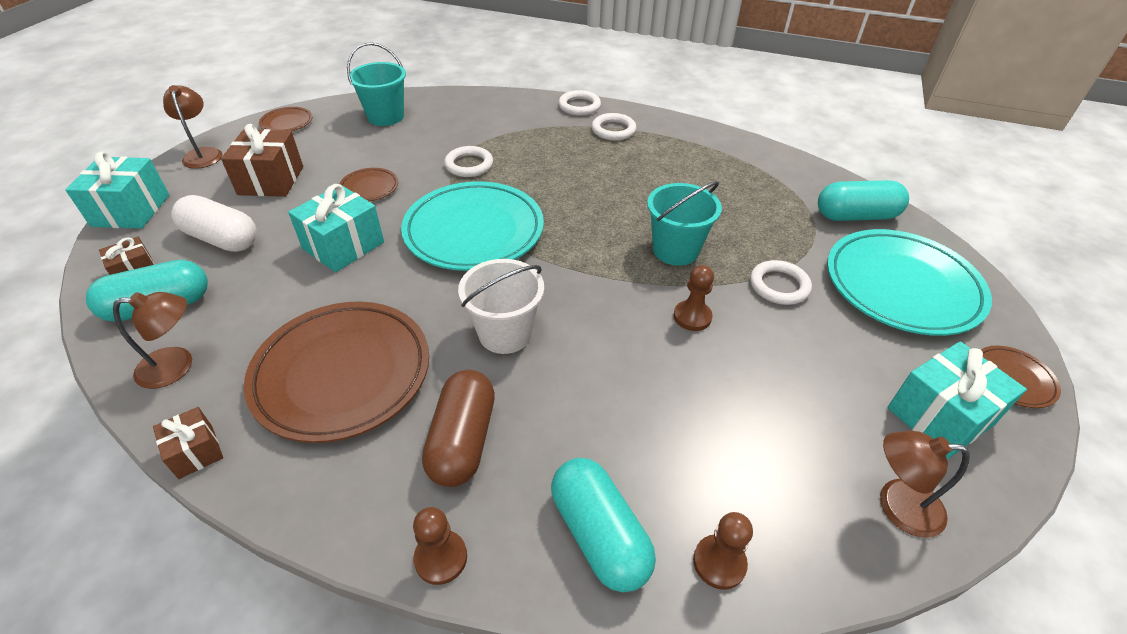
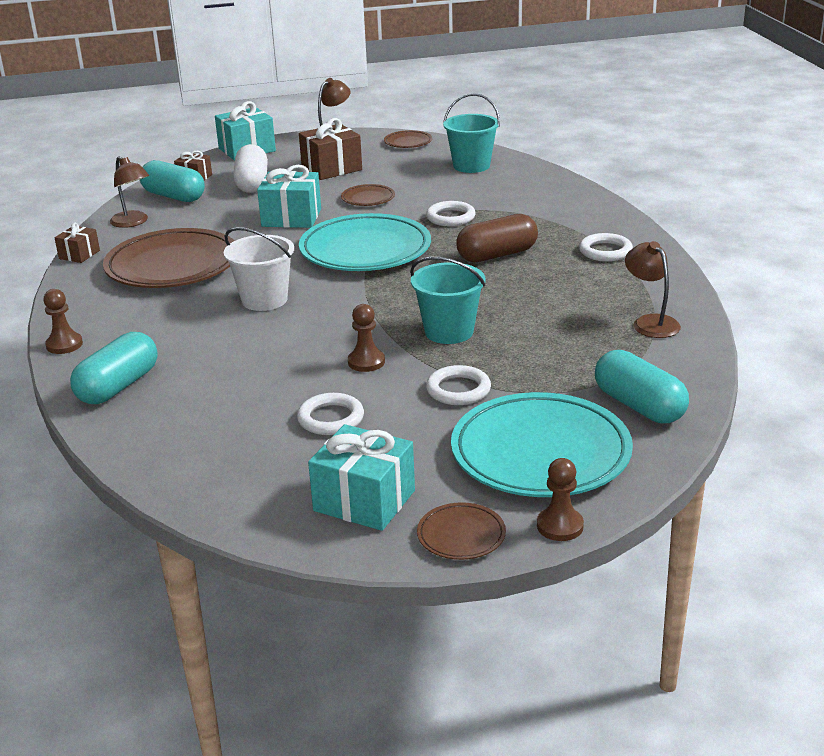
camera: 60 degrees right, 15 degrees down
brown capsule [422,370,495,487] -> brown capsule moved to [456,214,538,262]
white ring [558,90,601,116] -> white ring moved to [297,393,364,435]
brown pawn [693,512,753,590] -> brown pawn moved to [537,458,584,541]
brown lamp [880,431,970,537] -> brown lamp moved to [625,241,681,338]

